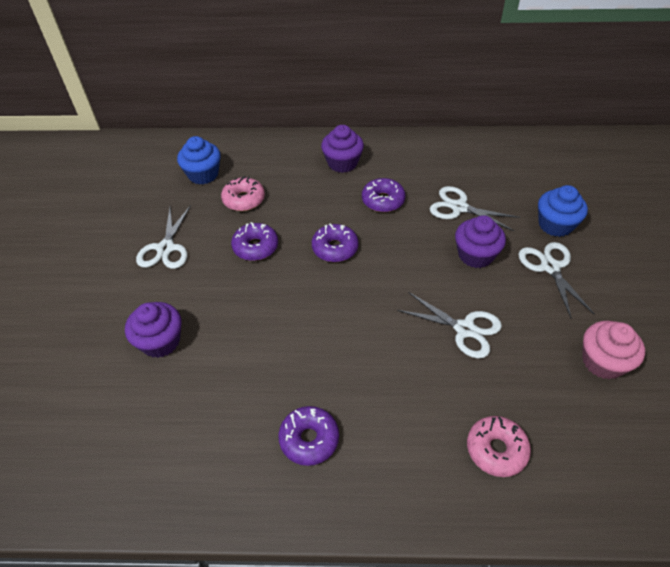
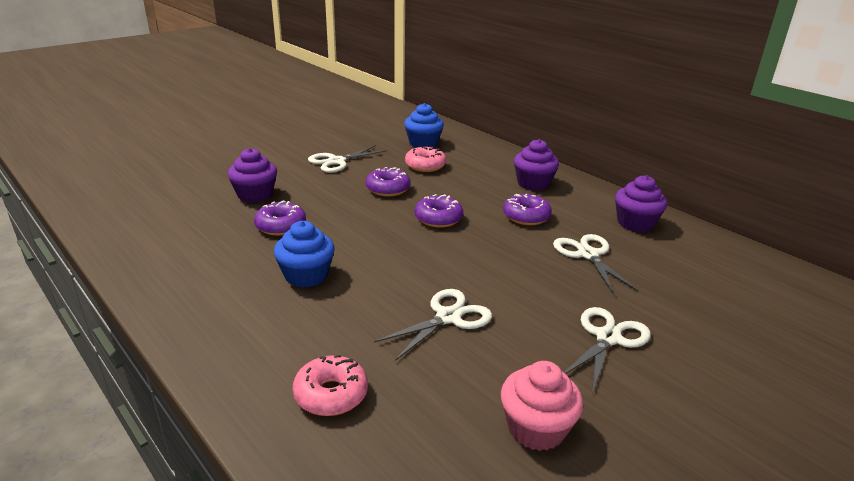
camera: 45 degrees right, 20 degrees down
purple donut [278,406,339,466] -> purple donut moved to [254,201,306,236]
white scissors [397,292,502,359] -> white scissors turned 120 degrees counterclockwise [374,289,492,361]
purple cupcake [455,215,506,268] -> purple cupcake moved to [615,175,667,232]
blue cupcake [538,185,588,237] -> blue cupcake moved to [274,221,335,288]

